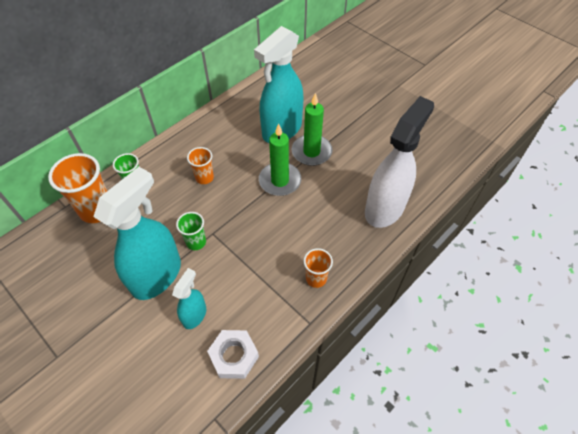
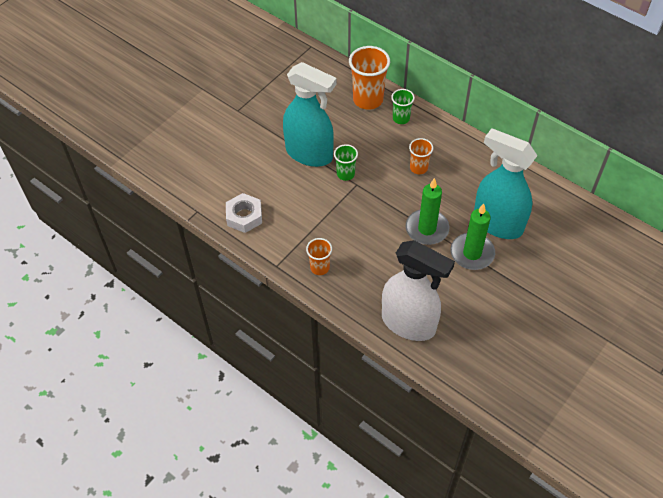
camera: 85 degrees right, 0 degrees up
turquoise spray bottle [172,268,206,329] -> none

